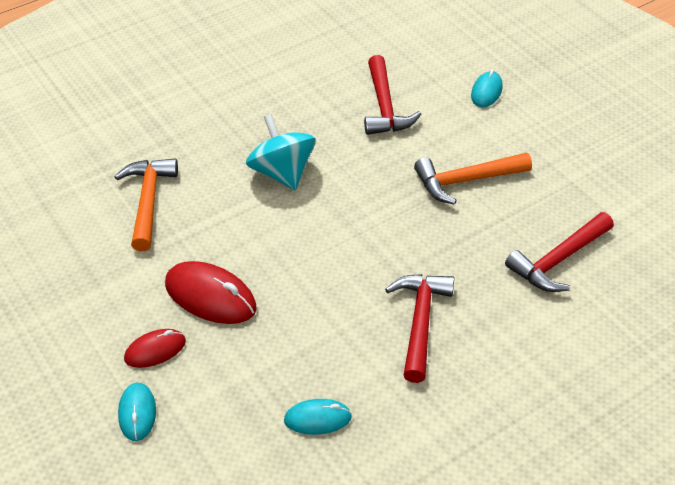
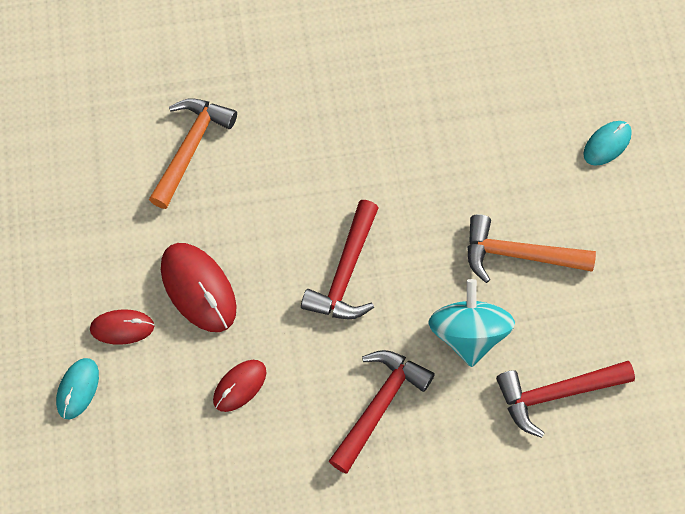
camera: 25 degrees right, 20 degrees up
turquoise spinning top [246,114,316,190] -> turquoise spinning top moved to [428,279,515,367]
turquoise mouse [284,399,352,435] -> none
red hammer [364,55,421,135] -> red hammer moved to [301,200,378,319]
none -> red mouse [213,360,266,412]

